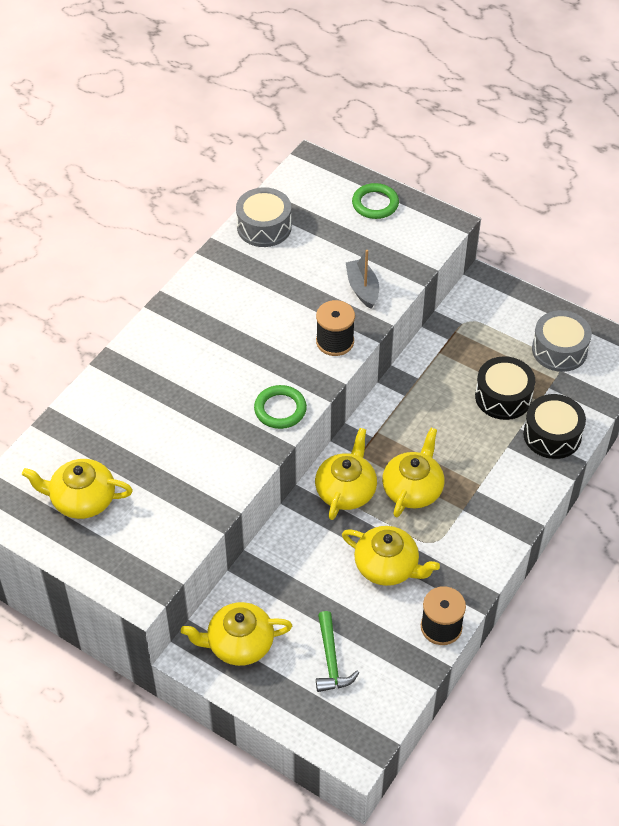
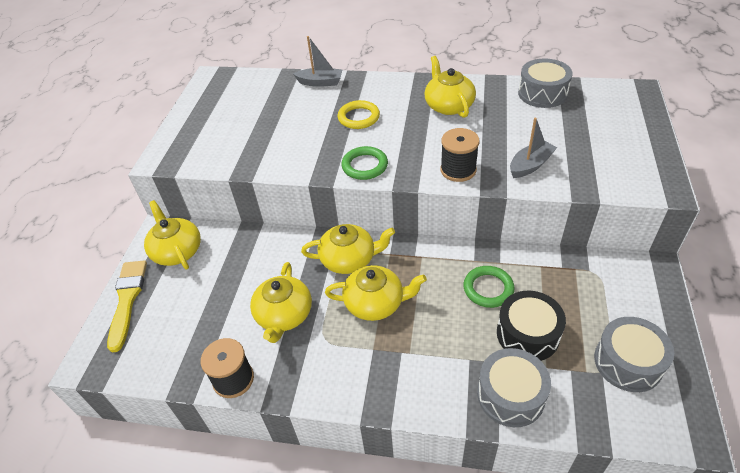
camera: 70 degrees right, 5 degrees down
yellow teapot [22,459,133,519] -> yellow teapot moved to [424,56,476,118]
green hammer [316,611,359,692] -> none
green ring [352,183,399,219] -> green ring moved to [463,266,515,308]
black drum [523,394,586,459] -> grey drum [477,348,551,427]
none -> yellow brush [107,260,147,353]
none -> grey boat [293,36,342,87]
none -> yellow ring [338,100,380,129]

